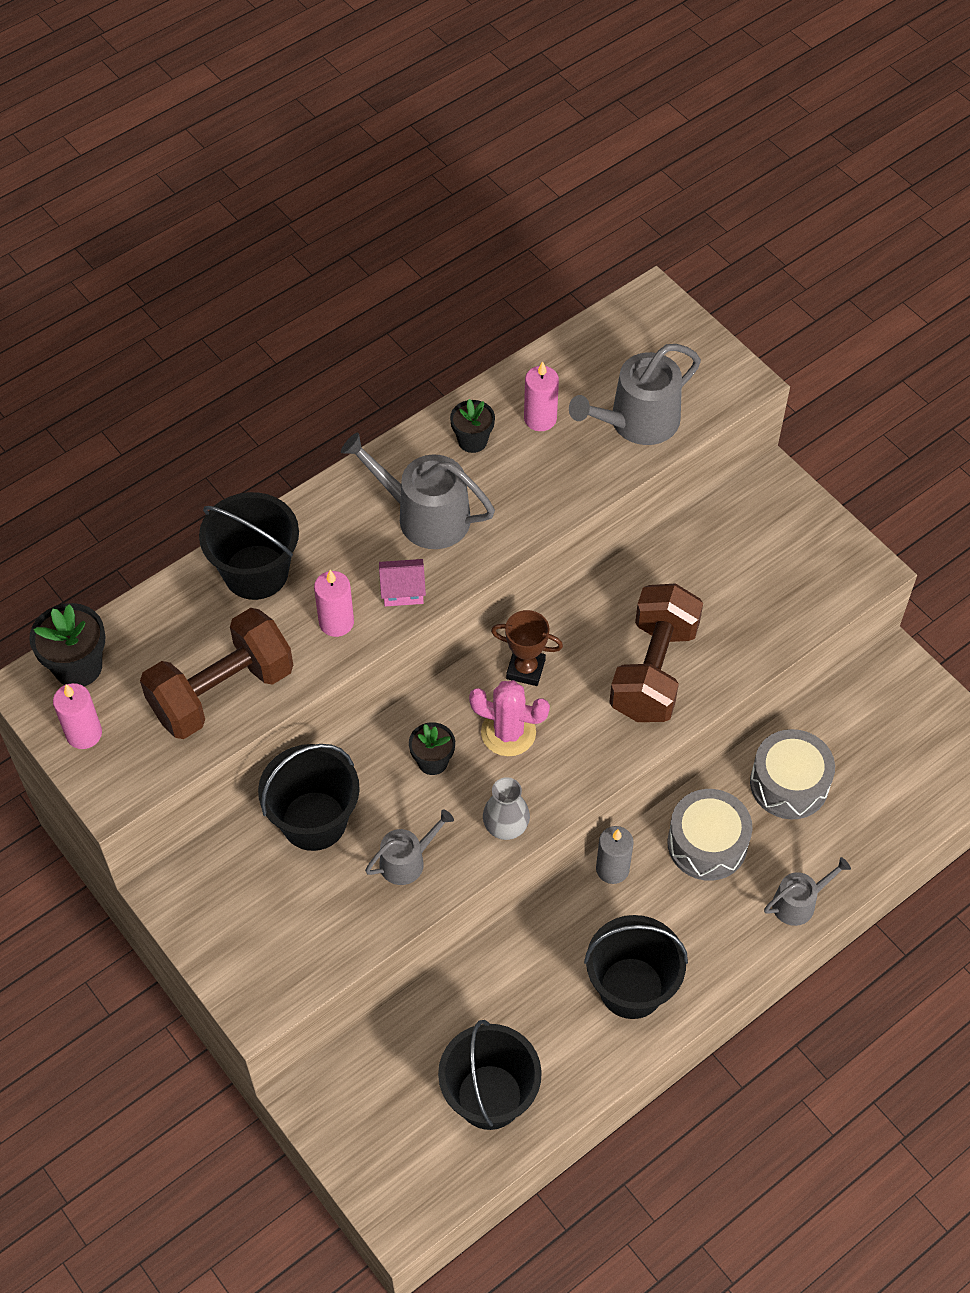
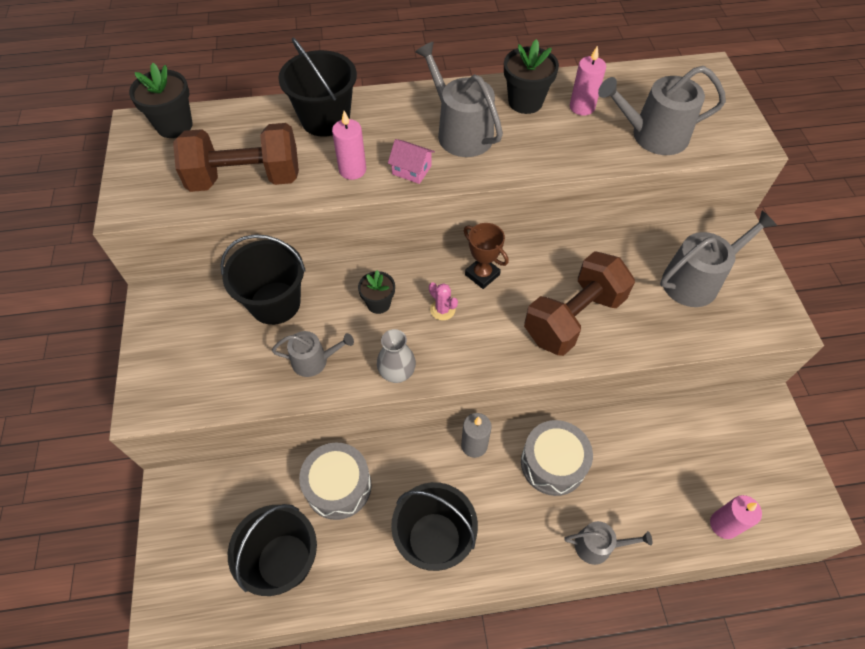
camera: 30 degrees right, 0 degrees up
pink candle [53,683,102,749] -> pink candle moved to [710,495,762,539]
black flower pot [450,399,495,453] -> black flower pot [504,39,559,114], size x1.53
pink cactus [469,680,550,756] -> pink cactus [429,282,458,321], size x0.58
grey drum [750,729,835,820] -> grey drum moved to [299,442,372,520]
none -> grey watering can [660,211,777,307]

